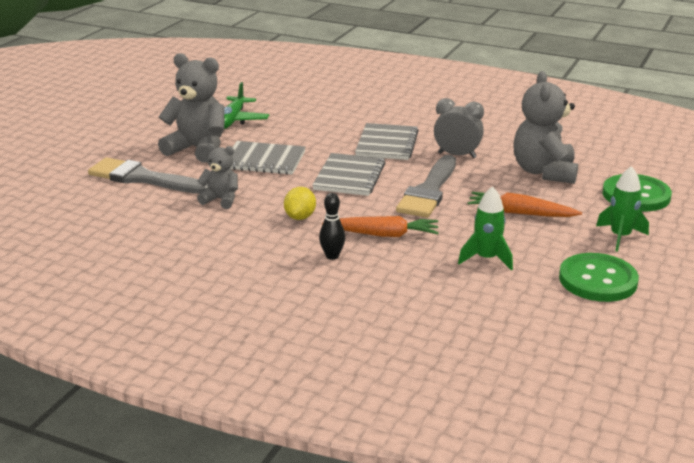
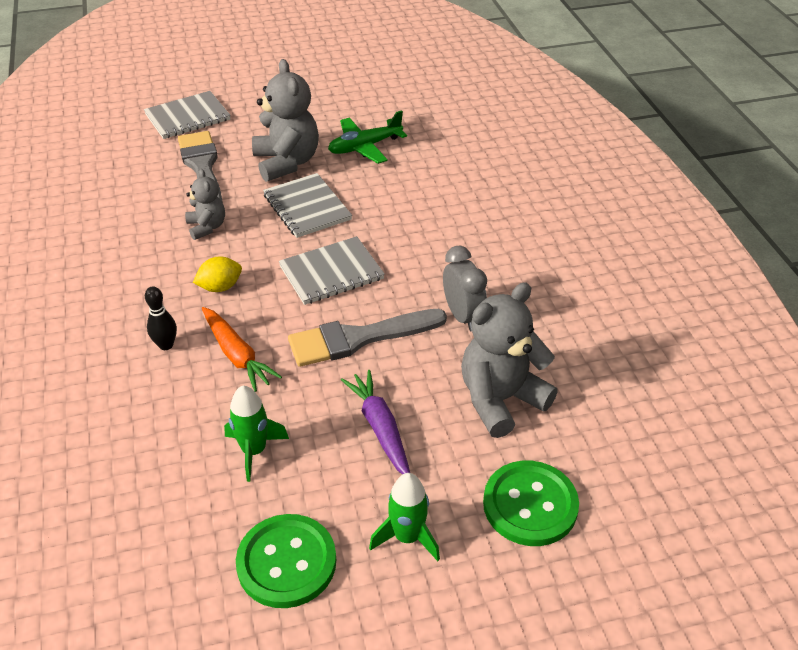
camera: 50 degrees right, 15 degrees up
grey notebook [355,123,419,160] -> grey notebook moved to [144,91,231,139]
orange carrot [468,192,582,217] -> purple carrot [341,370,410,475]

